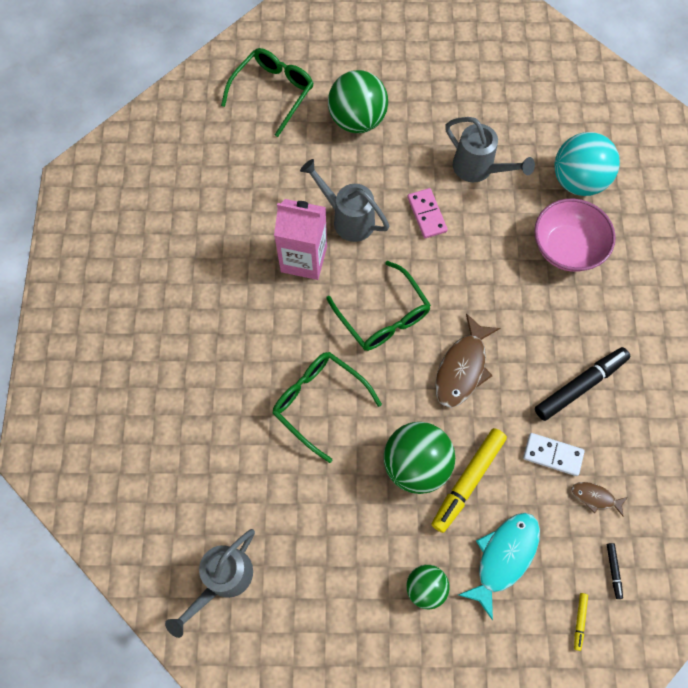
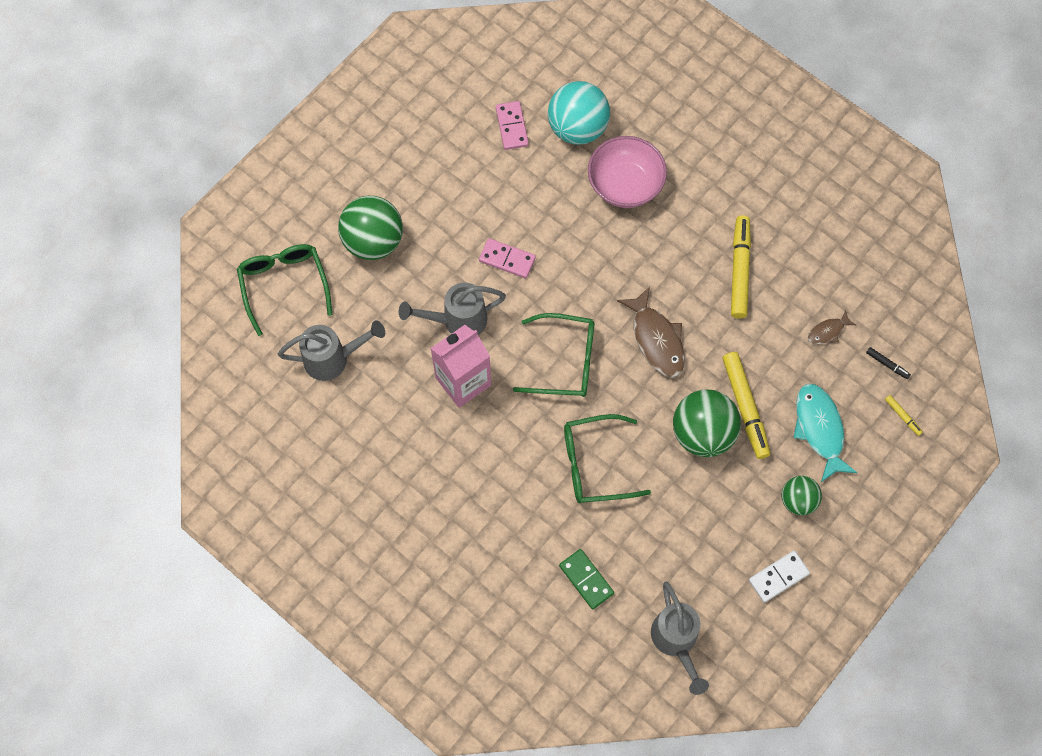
camera: 50 degrees left, 0 degrees up
grey watering can [445,117,535,182] -> grey watering can moved to [278,320,385,381]
white domino [523,433,585,476] -> white domino moved to [749,551,810,603]
black marker [535,347,630,421] -> yellow marker [731,215,751,318]
none -> pink domino [496,101,529,150]
none -> green domino [559,549,614,609]

